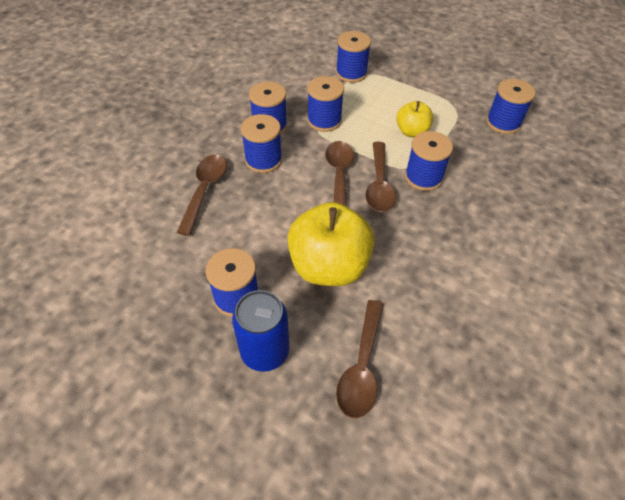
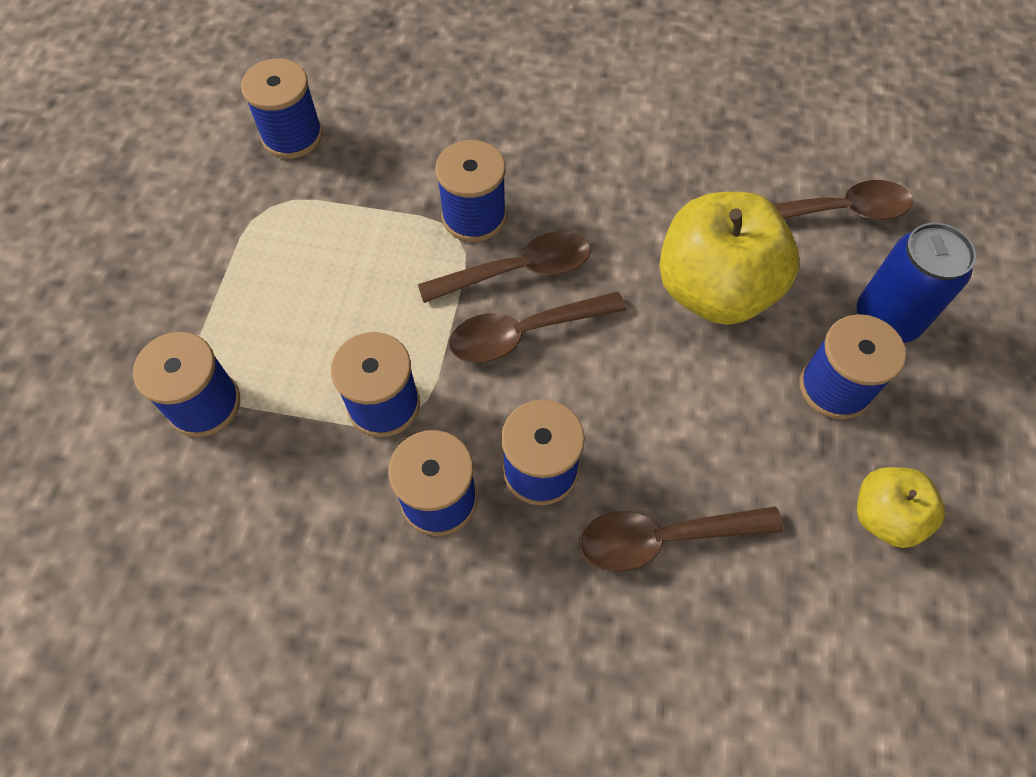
camera: 110 degrees left, 10 degrees up
yellow apple [396,101,433,137] -> yellow apple moved to [857,467,945,548]

